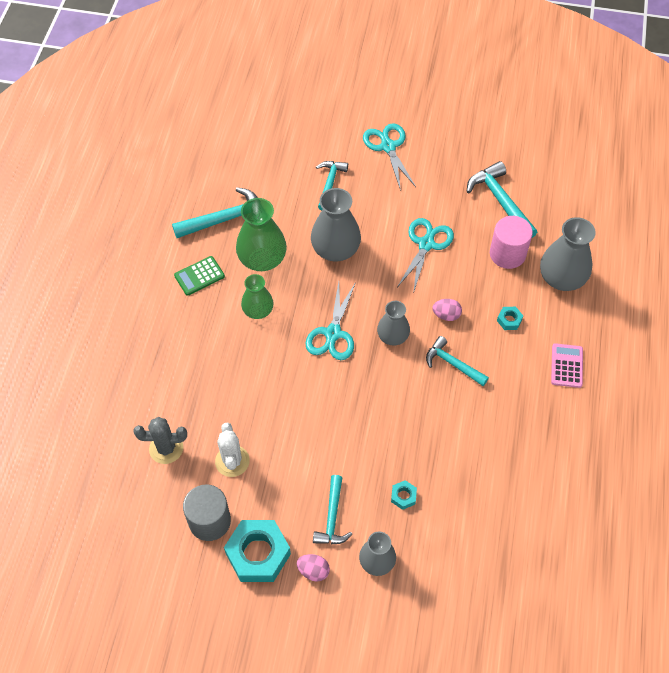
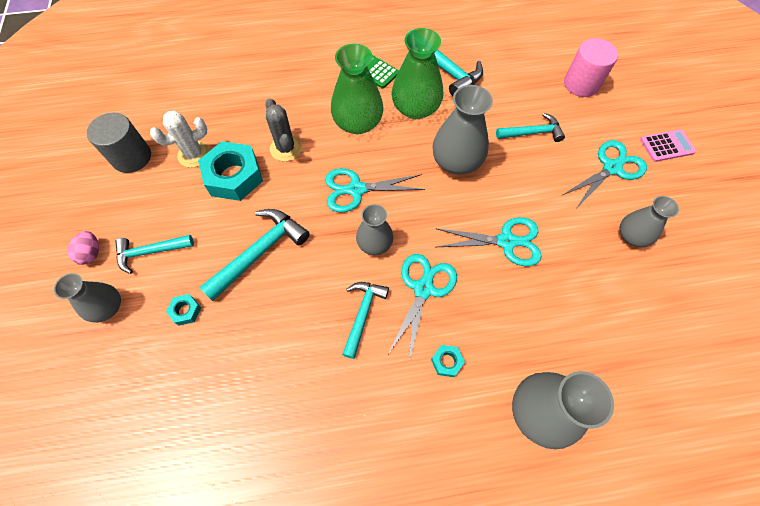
camera: 70 degrees right, 5 degrees up
grey cactus [133,417,187,464] -> grey cactus moved to [265,98,302,161]
turquoise nut [224,520,291,582] -> turquoise nut moved to [198,141,263,201]
green vase [241,274,274,319] -> green vase [331,43,384,134], size x1.60
pink egg [432,299,462,321] -> turquoise scissors [388,254,457,361]
turquoise hammer [467,161,537,239] -> turquoise hammer moved to [199,209,310,301]
pink cylinder [490,216,533,269] -> pink cylinder moved to [564,38,618,97]
pink calculator [551,343,583,388] -> pink calculator moved to [640,129,696,162]
none -> grey vase [620,196,679,247]

